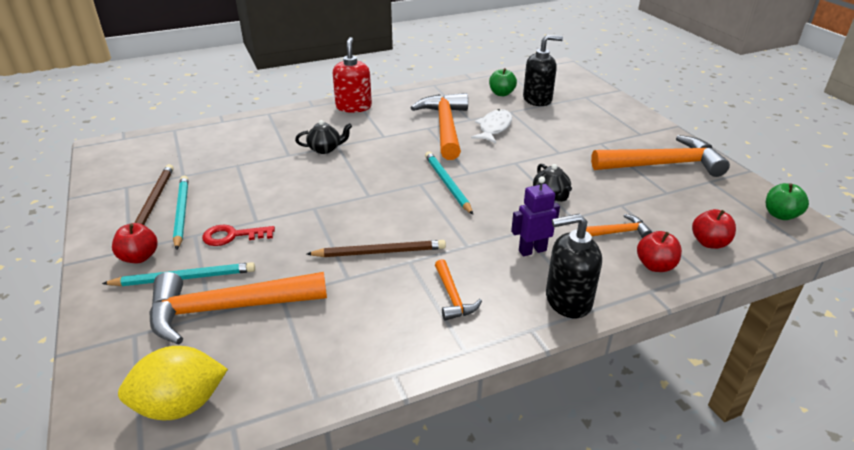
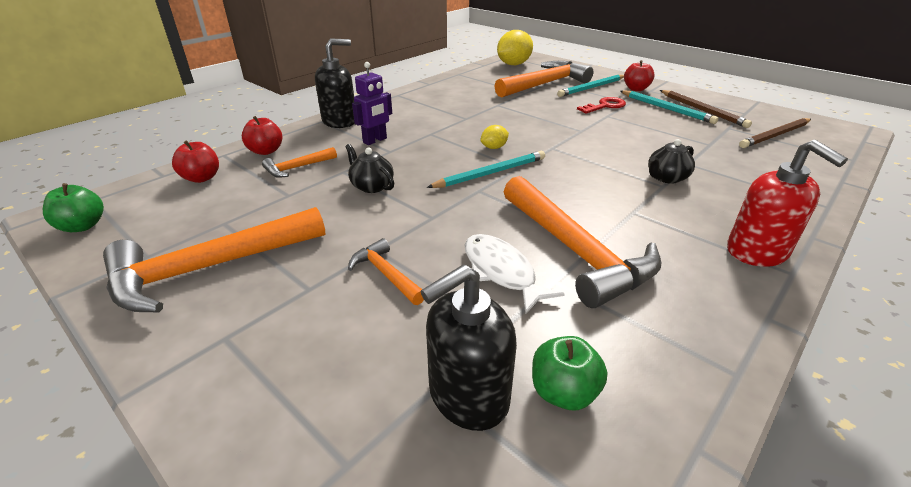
camera: 155 degrees right, 0 degrees up
brown pencil [307,240,446,257] -> brown pencil moved to [739,118,811,148]
turquoise pencil [425,151,473,215] -> turquoise pencil turned 75 degrees counterclockwise [427,151,545,188]
orange hammer [435,259,482,321] -> orange hammer moved to [348,238,424,305]
white fish [471,109,512,143] -> white fish turned 150 degrees clockwise [464,234,565,314]
none -> yellow lemon [481,125,509,149]

